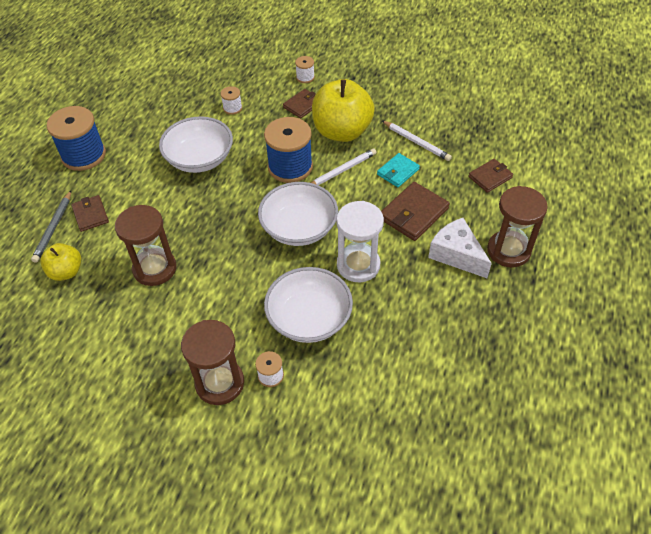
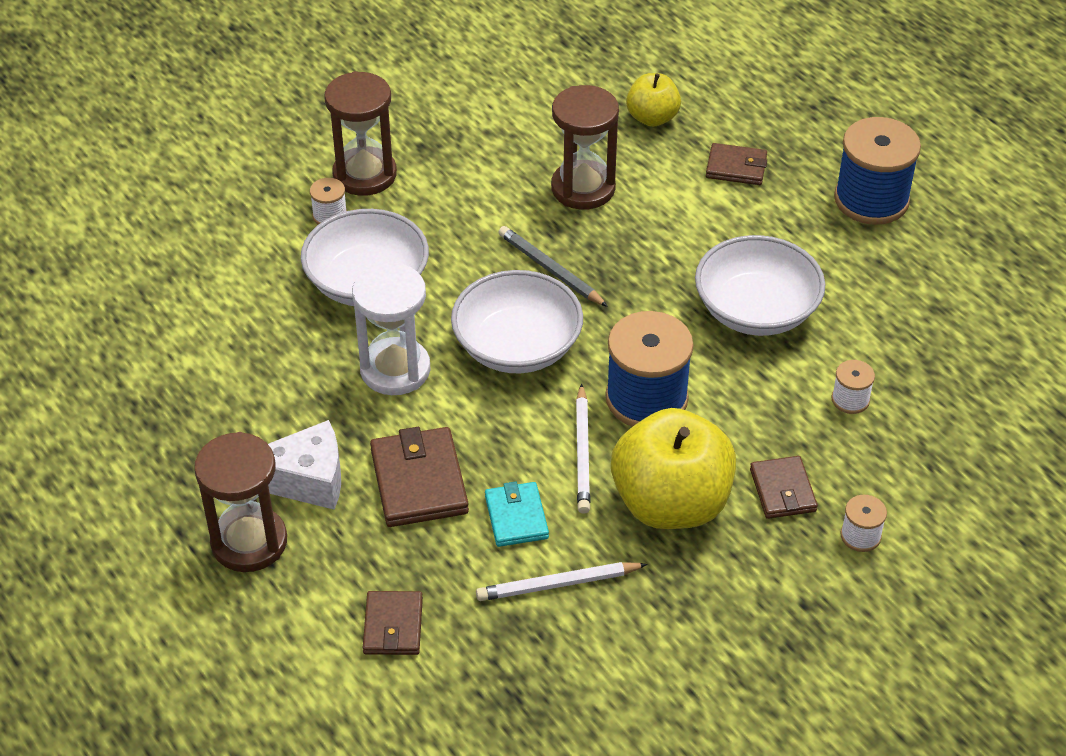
camera: 125 degrees right, 5 degrees down
grey pencil [31,191,71,263] -> grey pencil moved to [498,226,608,307]

